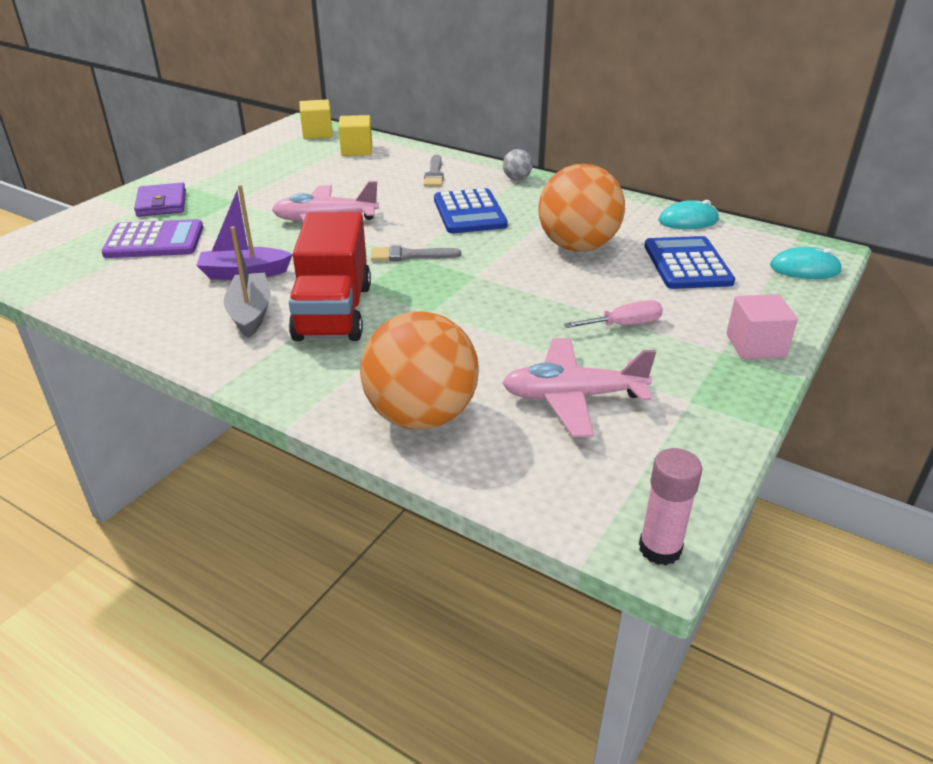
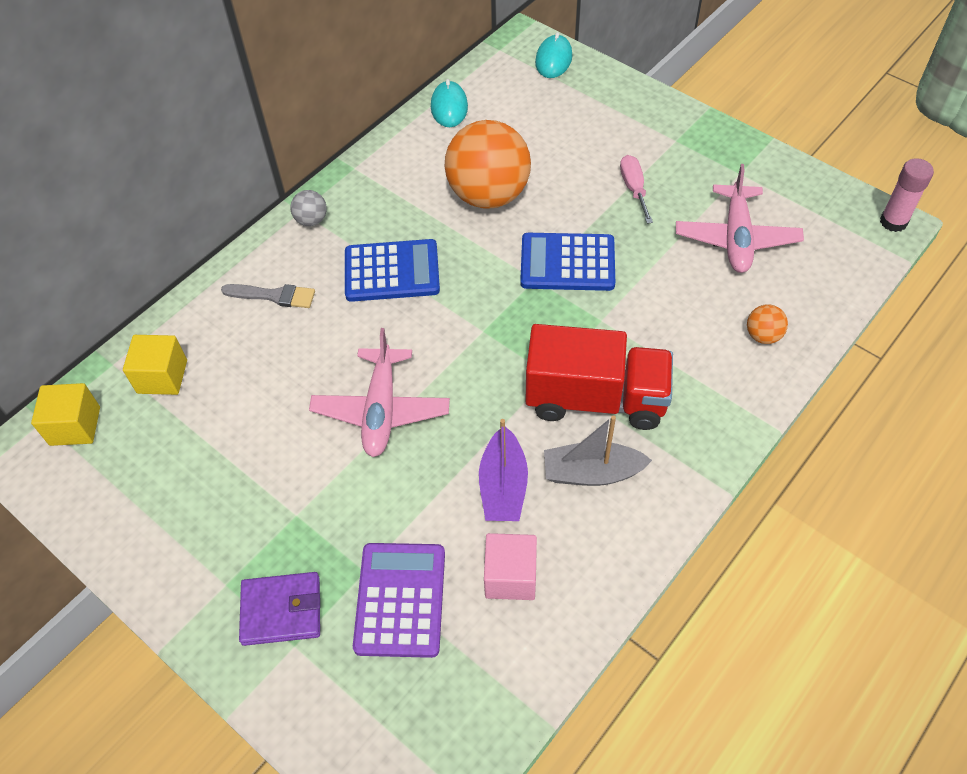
camera: 80 degrees left, 20 degrees up
orange ball [360,311,479,430] -> orange ball [747,304,788,344], size x0.42
grey brush [371,245,461,261] -> none
blue calculator [644,236,735,289] -> blue calculator moved to [520,233,615,291]
pink cube [726,294,798,359] -> pink cube moved to [484,533,537,600]

